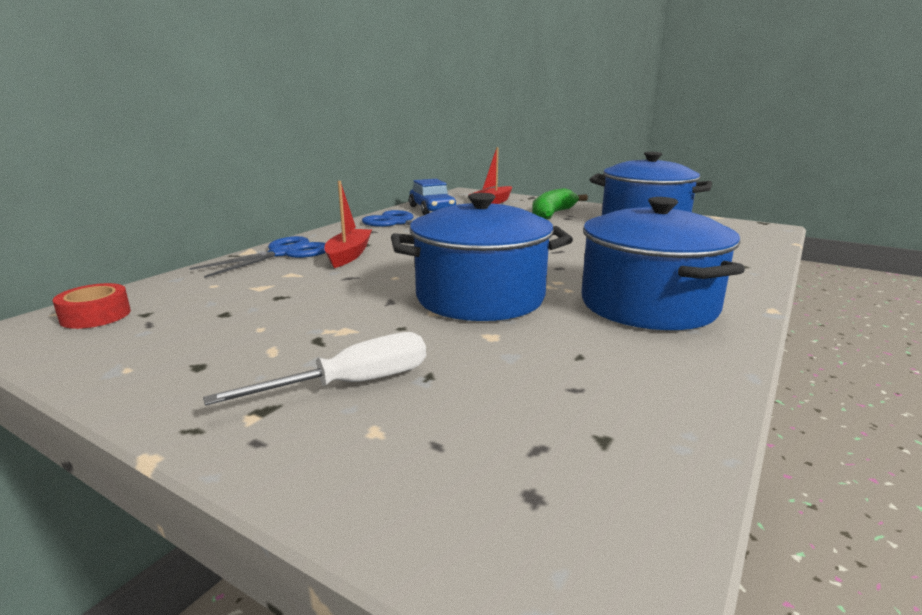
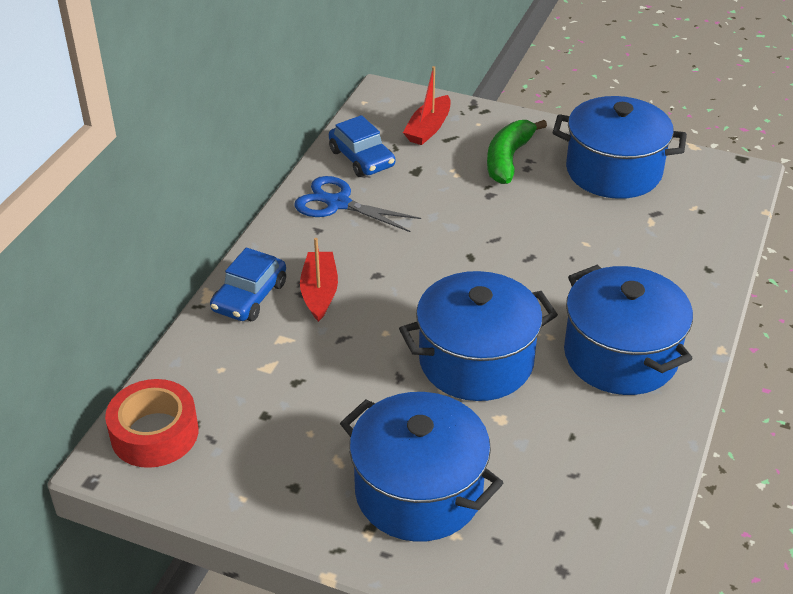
camera: 10 degrees left, 20 degrees up
red tape [53,283,131,329] -> red tape [105,379,198,468], size x1.62
blue scissors [189,236,326,278] -> blue car [210,248,286,321]
white screwdriver [203,332,426,406] -> blue pot [340,392,503,542]

